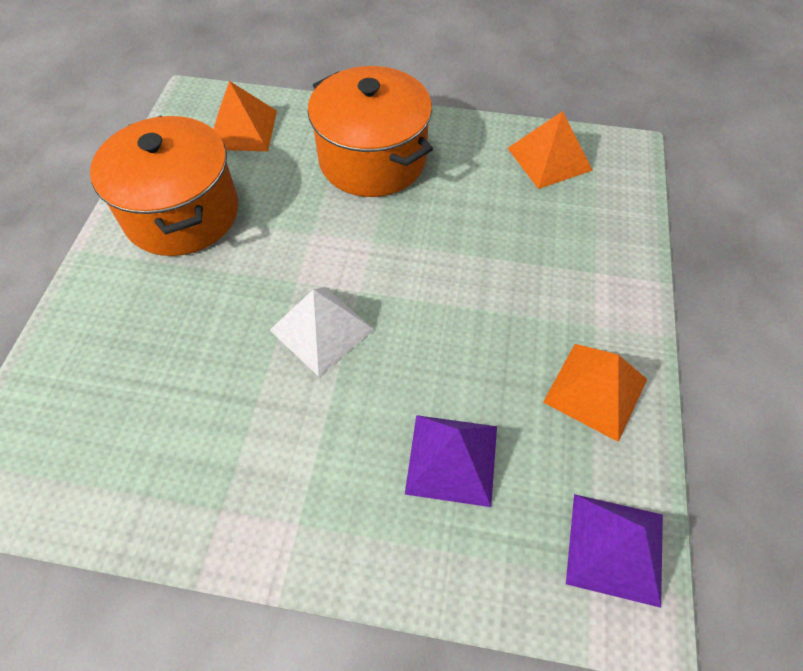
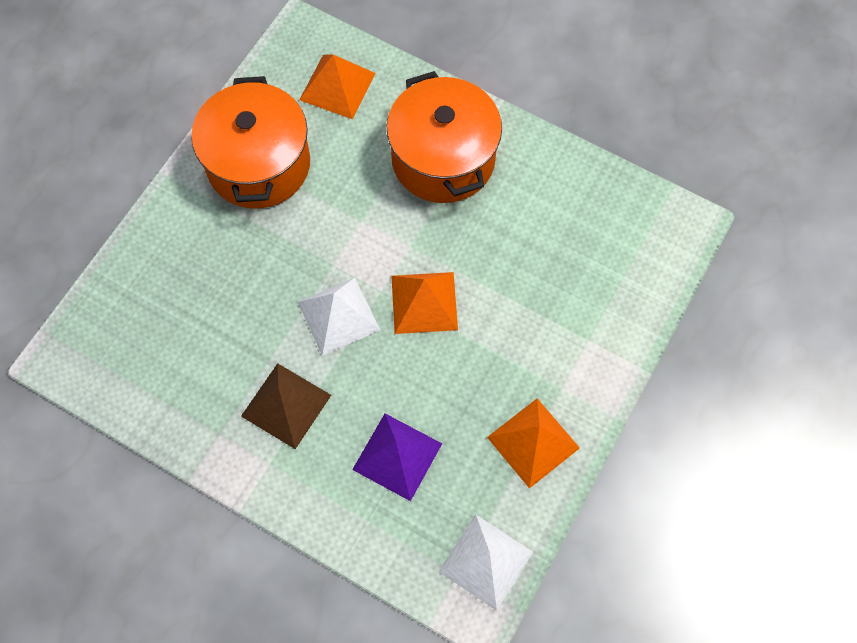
camera: 20 degrees right, 10 degrees up
orange pyramid [508,111,593,189] -> orange pyramid moved to [391,272,458,334]
purple pyramid [566,494,663,608] -> white pyramid [439,514,533,611]
none -> brown pyramid [241,363,331,449]

